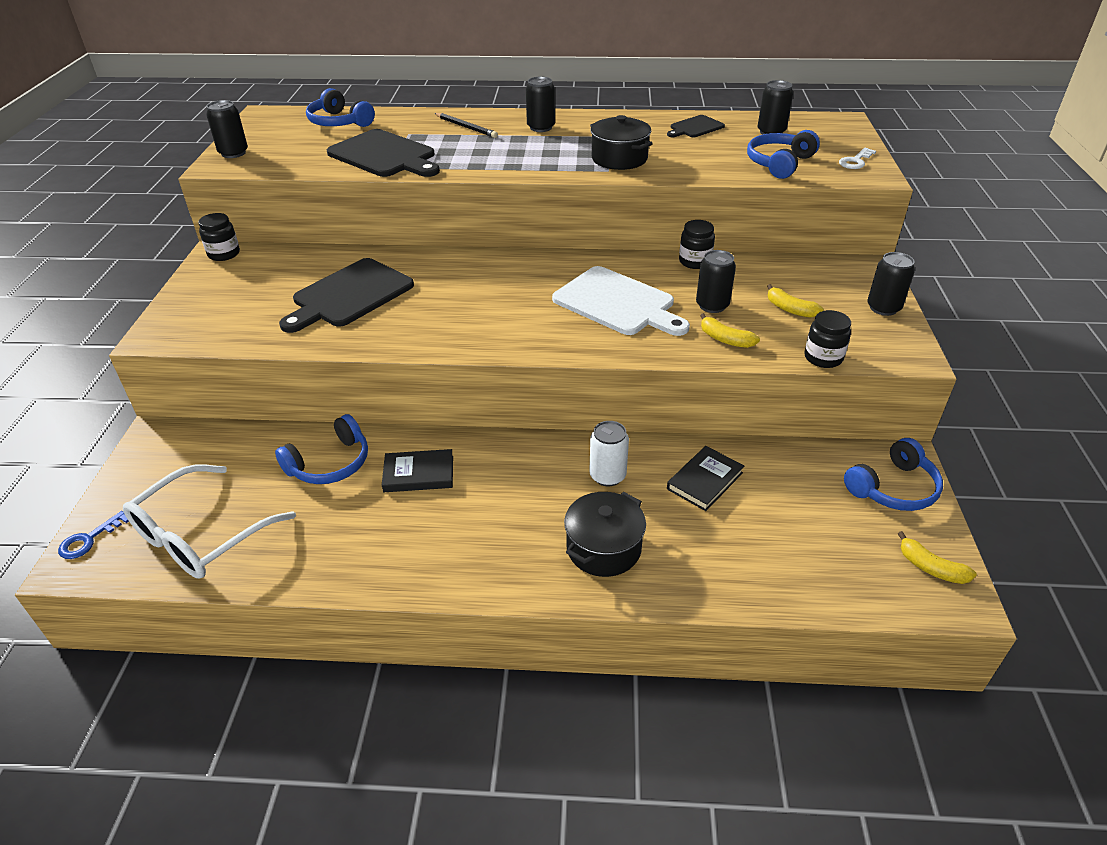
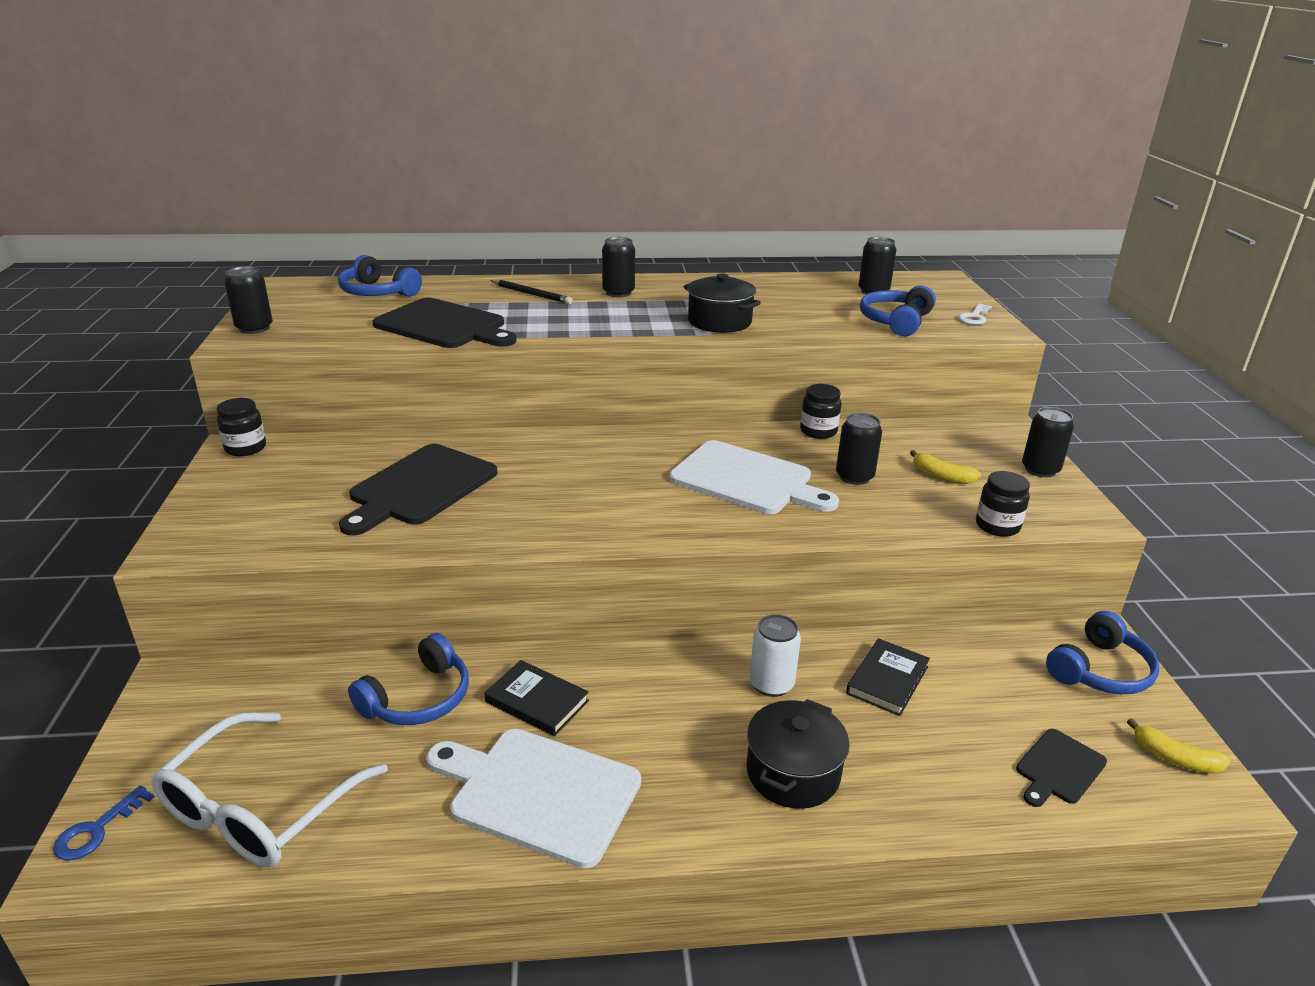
camera: 10 degrees left, 10 degrees down
black book [382,449,453,492] -> black book turned 45 degrees clockwise [485,660,589,736]
black cutting board [667,115,725,137] -> black cutting board moved to [1016,729,1107,807]
yellow banana [700,313,760,348] -> none
none -> white cutting board [427,729,641,869]

